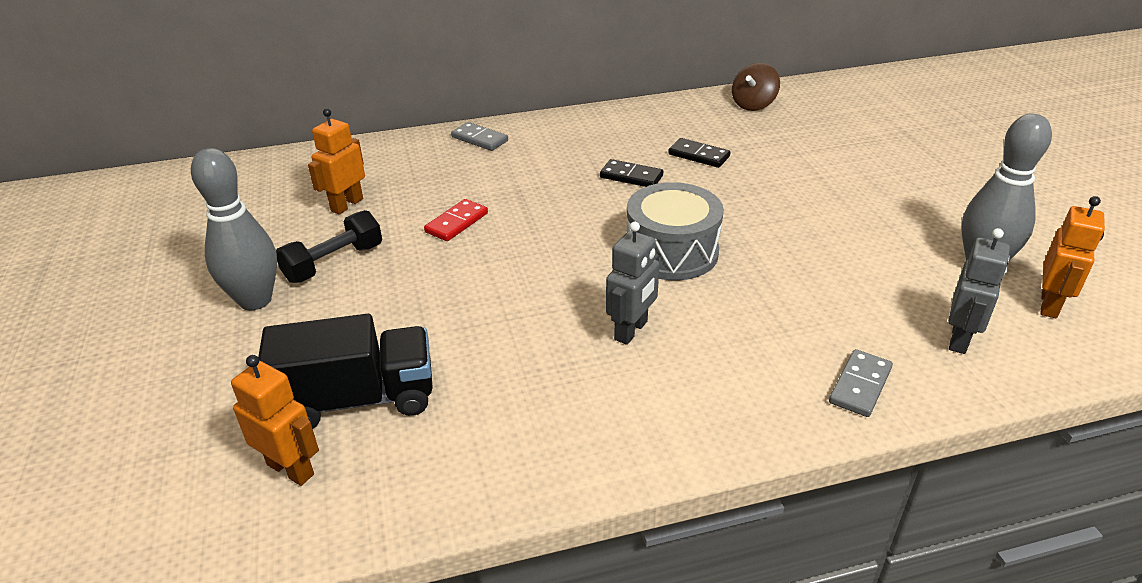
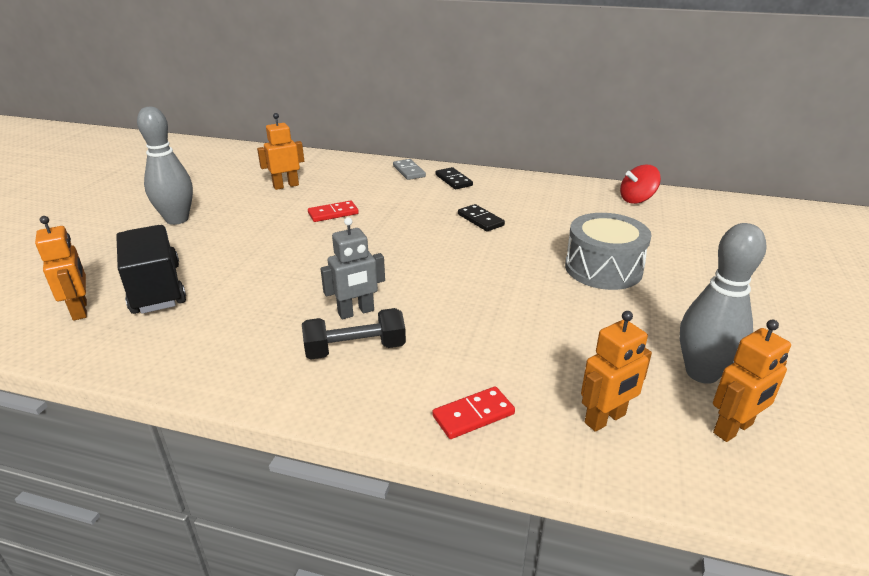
camera: 30 degrees right, 5 degrees down
black truck [258,314,433,429] -> black truck turned 135 degrees counterclockwise [116,225,186,314]
black dumbbell [276,210,382,283] -> black dumbbell moved to [302,308,406,360]
grey drum [626,182,724,280] -> grey drum moved to [565,213,652,290]
black domino [668,138,731,168] -> black domino moved to [436,167,473,189]
brown spinning top [732,63,780,111] -> red spinning top [620,165,661,204]
grey domino [829,349,893,417] -> red domino [432,386,515,439]
grey robot [948,228,1010,354] -> orange robot [581,311,652,432]

